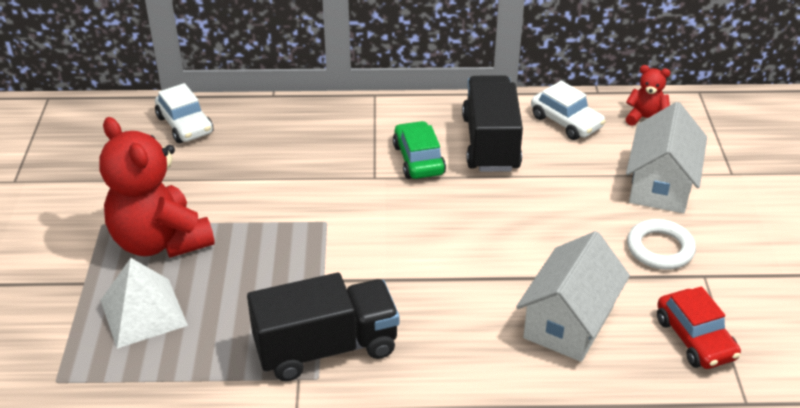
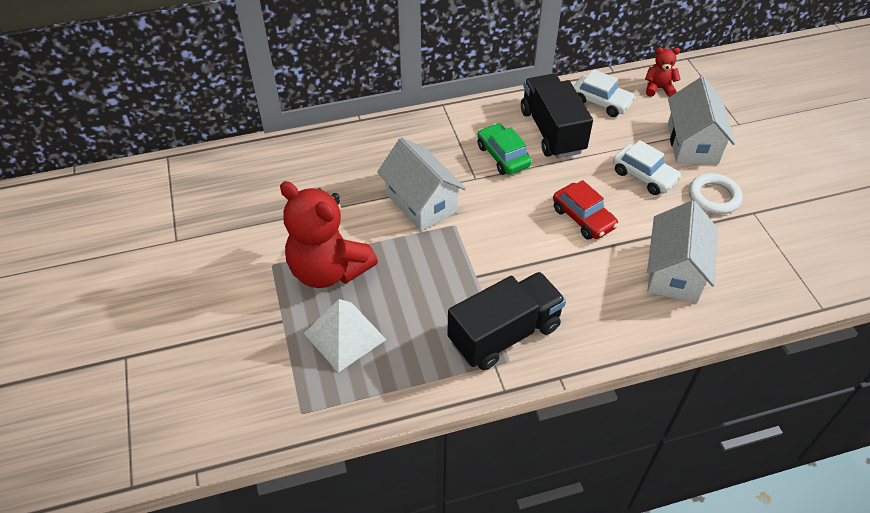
camera: 15 degrees left, 10 degrees up
white car [155,83,213,143] -> white car moved to [613,140,682,195]
red car [657,286,741,369] -> red car moved to [553,180,618,240]
none -> white house [377,138,466,231]

